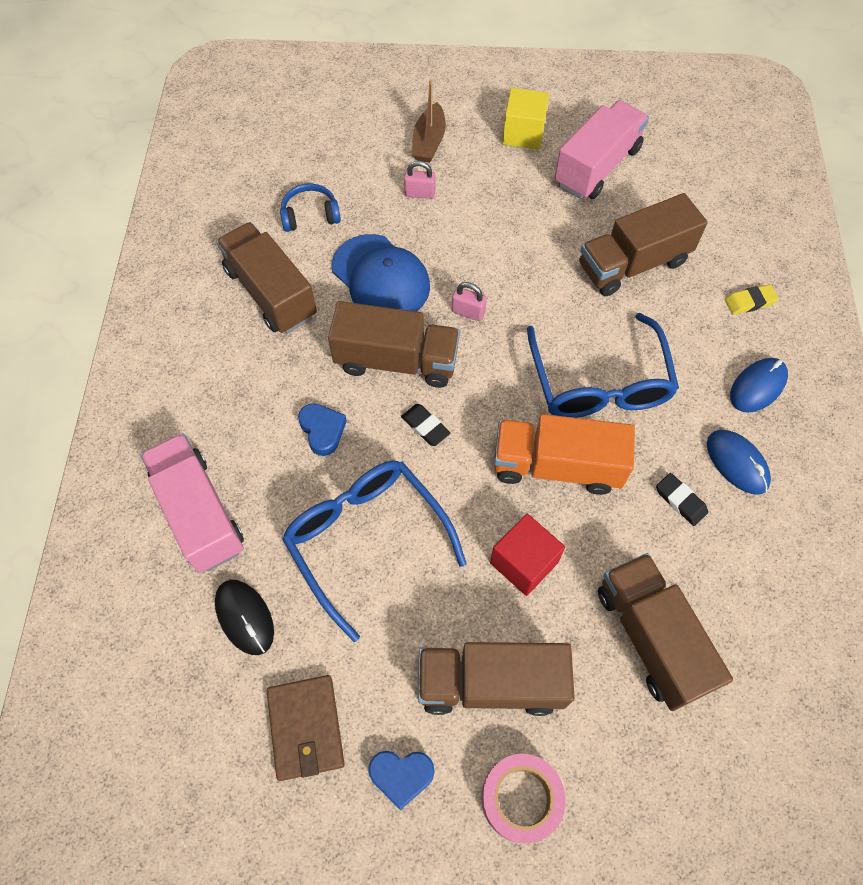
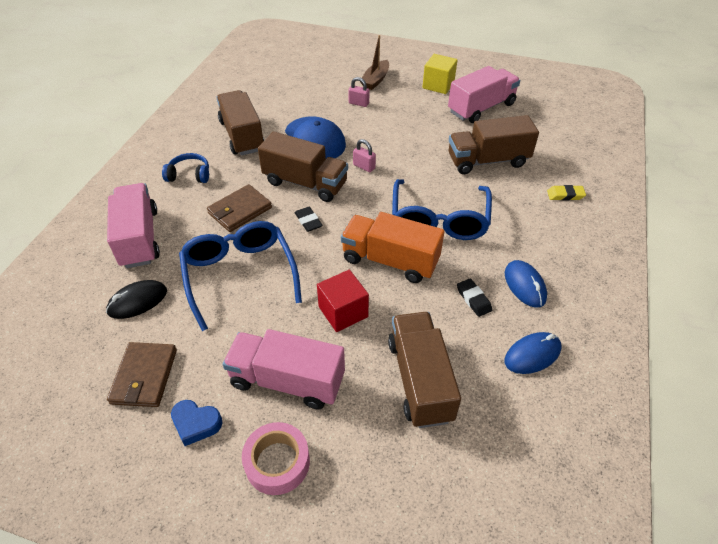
camera: 15 degrees right, 15 degrees down
black mouse [215,580,274,655] -> black mouse turned 75 degrees clockwise [106,280,167,319]
blue headphones [280,183,341,232] -> blue headphones moved to [162,153,209,183]
blue heart [298,403,347,456] -> brown wallet [207,184,272,232]
brown truck [418,642,575,716] -> pink truck [222,329,345,409]
blue mouse [730,358,788,412] -> blue mouse moved to [504,332,562,374]

